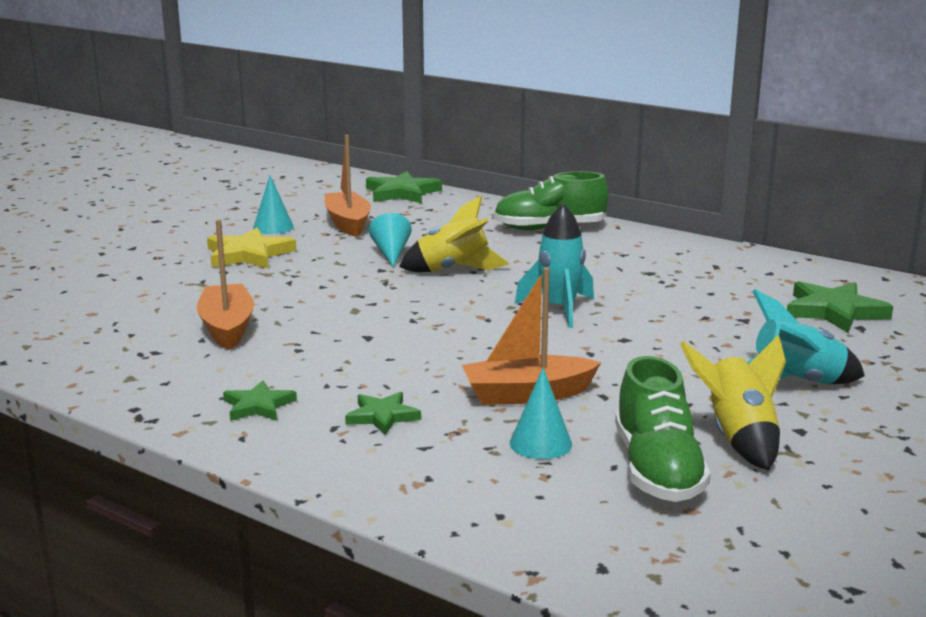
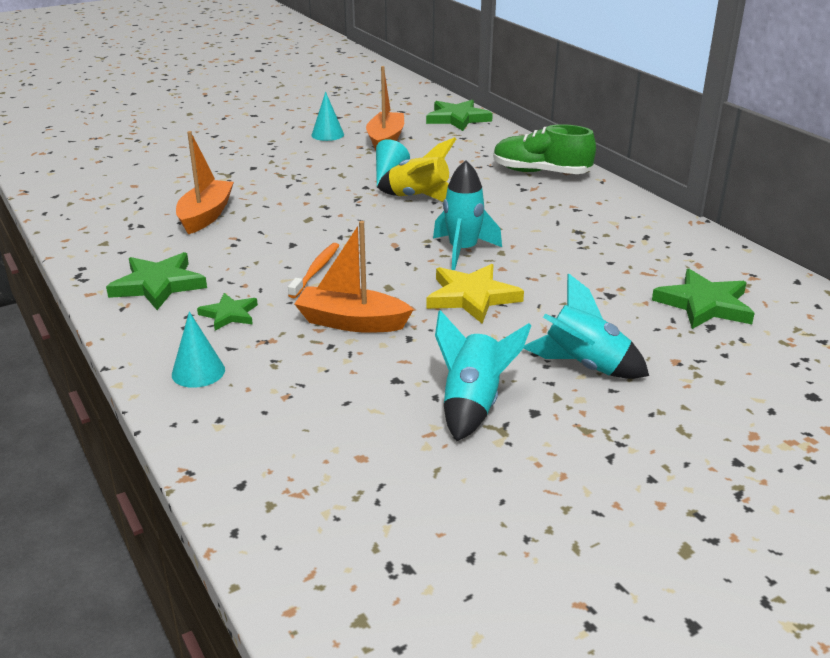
camera: 25 degrees right, 10 degrees up
yellow star [207,228,296,269] -> yellow star moved to [426,264,524,324]
green star [223,380,297,421] -> green star [106,252,207,310], size x1.67
turquoise cone [510,368,572,459] -> turquoise cone moved to [172,311,225,388]
green shoe [615,356,711,502] -> none
yellow rocket [680,335,786,470] -> turquoise rocket [435,310,531,441]
none -> orange toothbrush [288,243,340,298]

